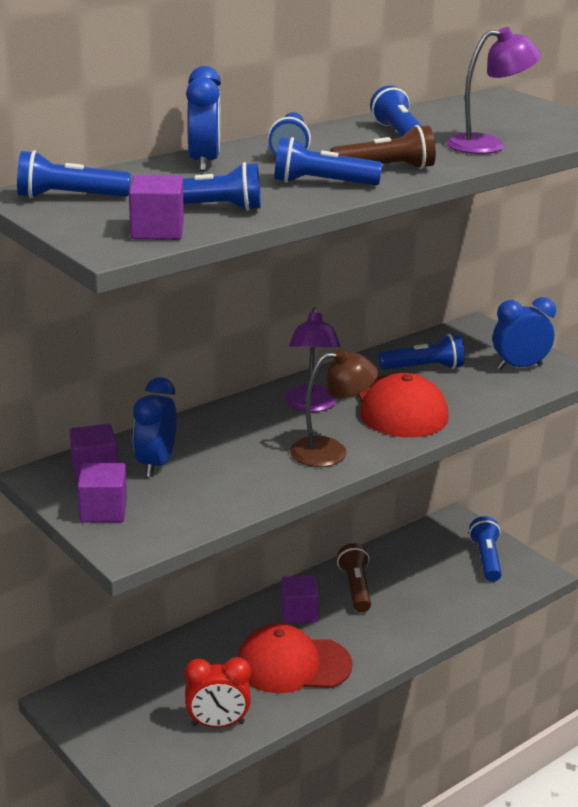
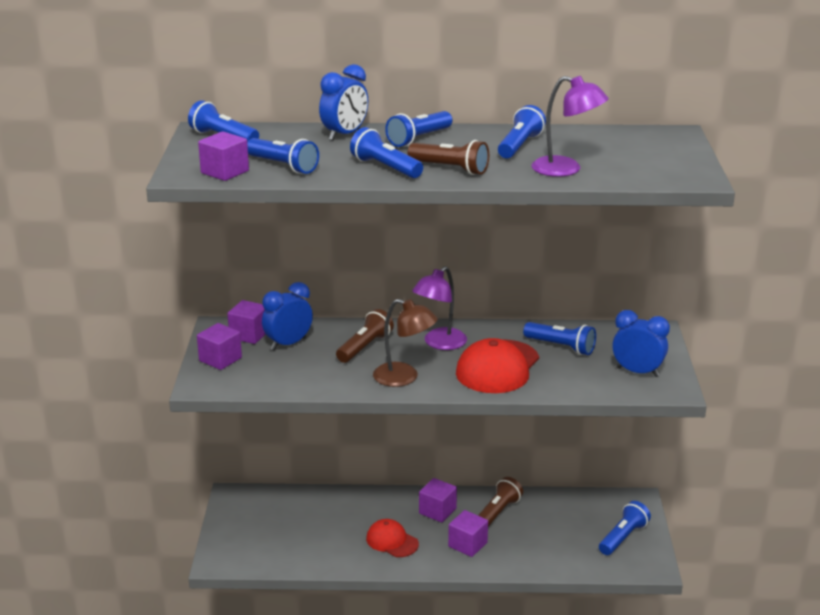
camera: 40 degrees right, 0 degrees up
red clock [184,657,251,728] -> none
red cap [238,624,353,693] -> red cap [366,519,419,557], size x0.60
none -> brown flashlight [336,309,394,363]
none -> purple cube [448,510,488,557]

